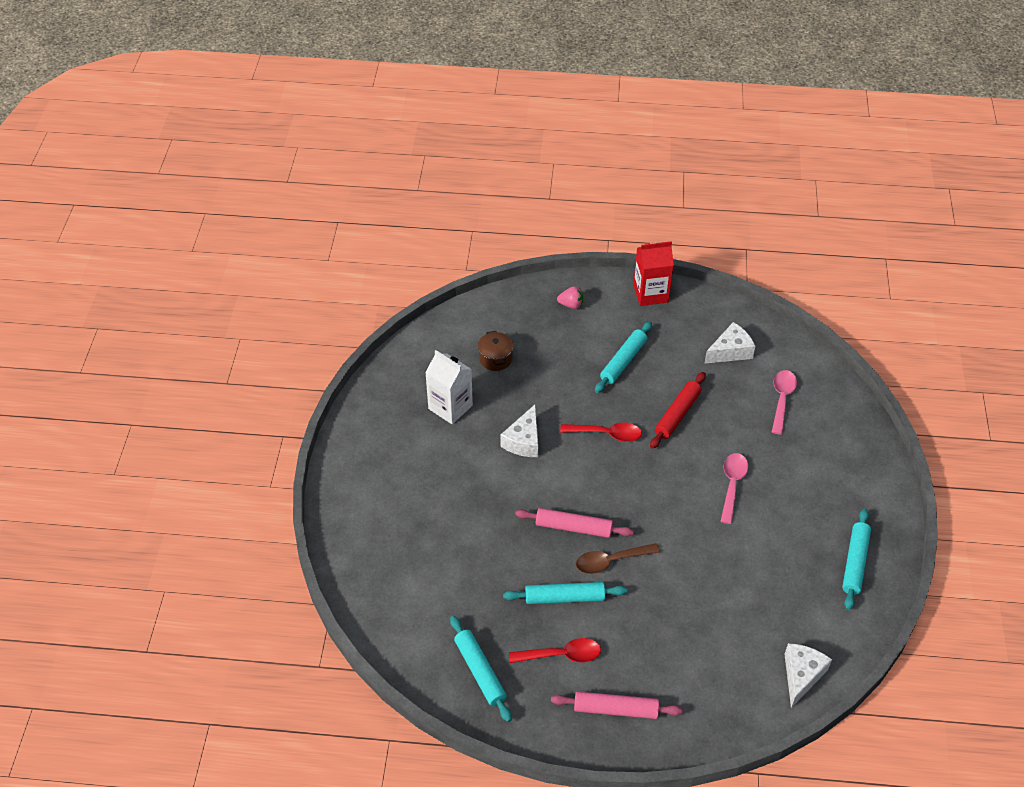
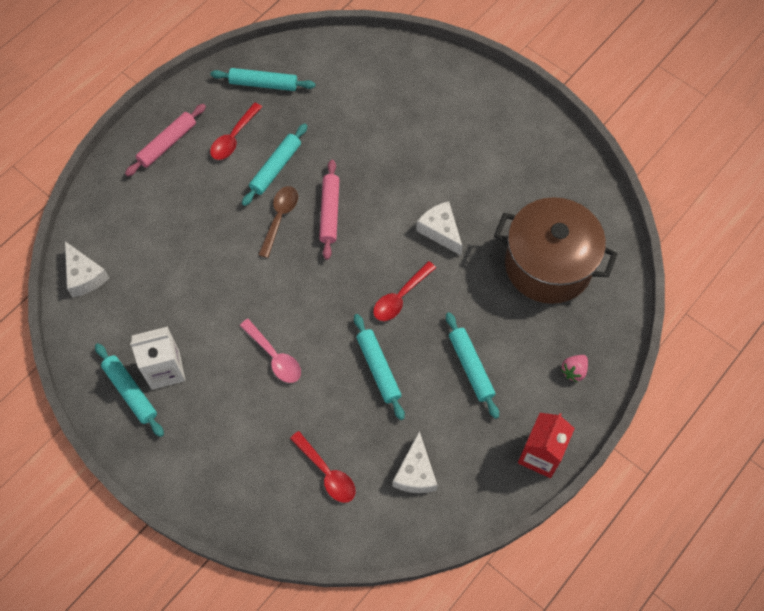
camera: 125 degrees right, 15 degrees up
white carton [425,350,473,424] -> white carton moved to [130,326,186,390]
brown pot [478,331,514,371] -> brown pot [494,197,617,304], size x2.48
pink rolling pin [515,508,633,538] -> pink rolling pin turned 45 degrees counterclockwise [319,160,340,260]
red rolling pin [650,372,706,449] -> turquoise rolling pin [354,314,405,420]
pink spoon [772,370,797,435] -> red spoon [290,431,356,503]

